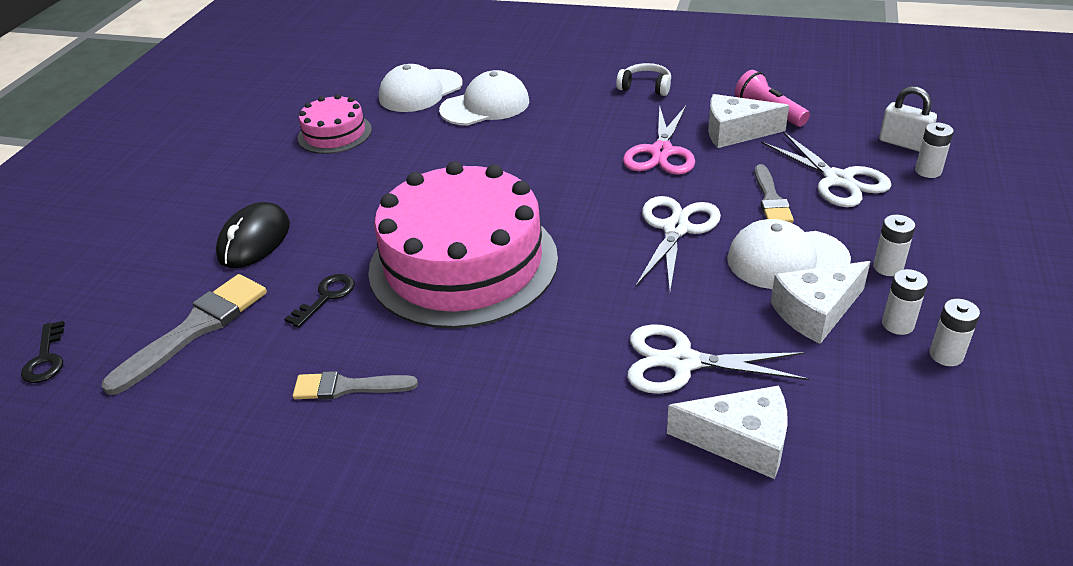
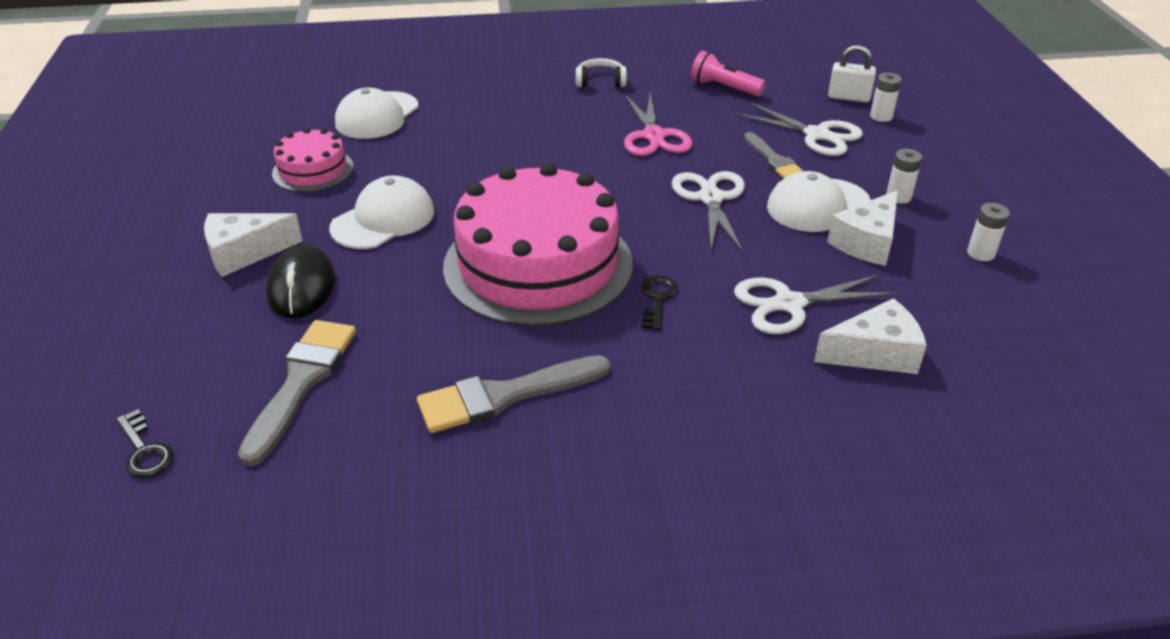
camera: 25 degrees left, 0 degrees up
black key [284,274,355,328] -> black key moved to [641,275,678,330]
grey brush [293,371,418,400] -> grey brush [417,355,610,433], size x1.59
white cap [439,70,529,125] -> white cap moved to [329,175,434,249]
white cheese [708,94,789,148] -> white cheese moved to [204,213,303,277]
white battery [882,269,928,335] -> none

